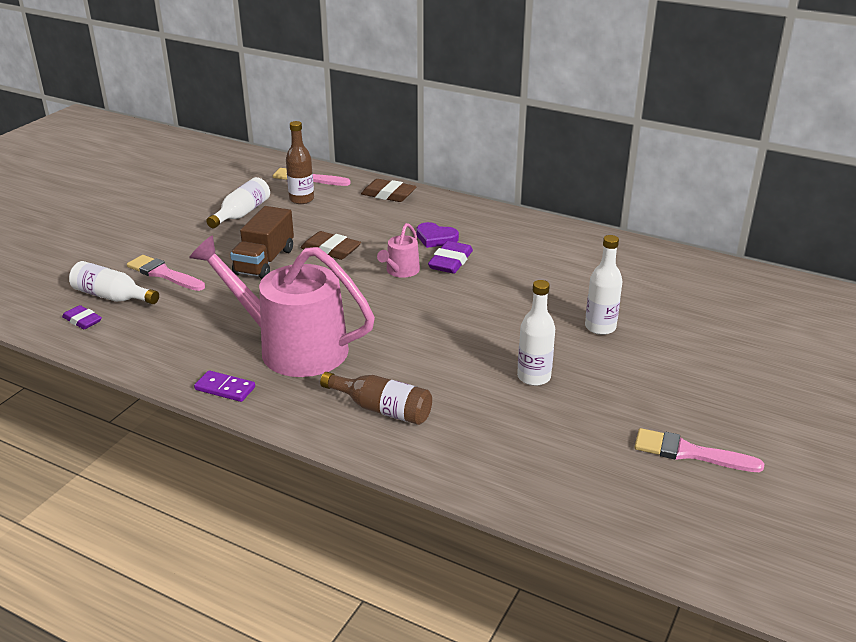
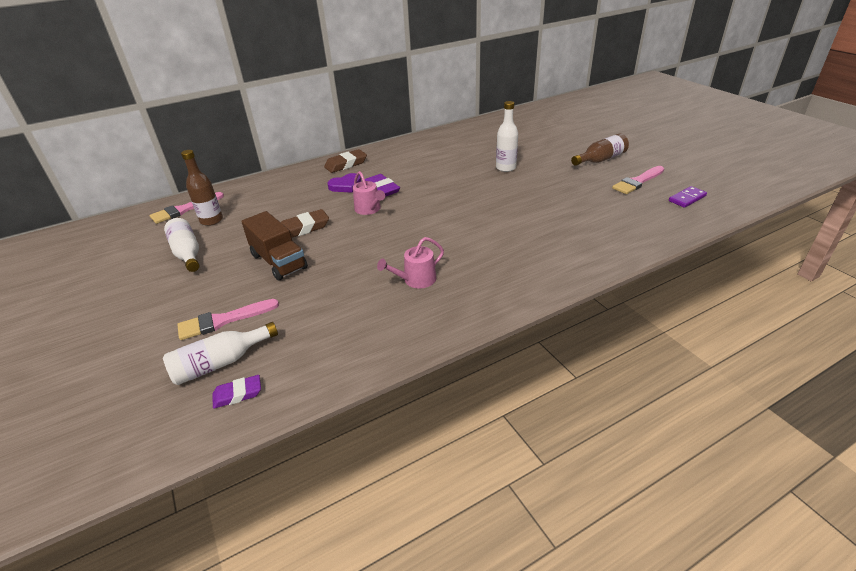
camera: 55 degrees left, 5 degrees up
pink watering can [189,235,375,377] -> pink watering can [377,237,444,288], size x0.44
purple domino [194,370,255,402] -> purple domino moved to [669,186,707,208]
brown bottle [320,372,432,425] -> brown bottle moved to [571,133,629,166]
brown eraser [361,179,417,202] -> brown eraser moved to [324,149,367,173]
white bottle [517,280,555,386] -> none

